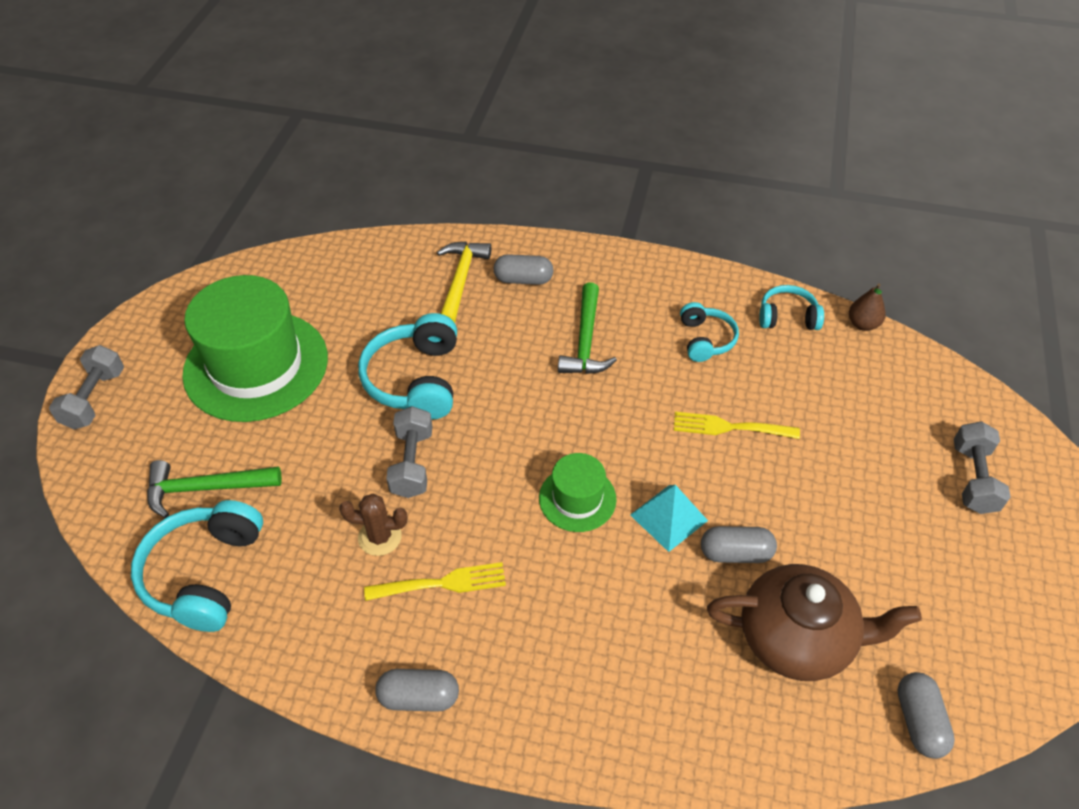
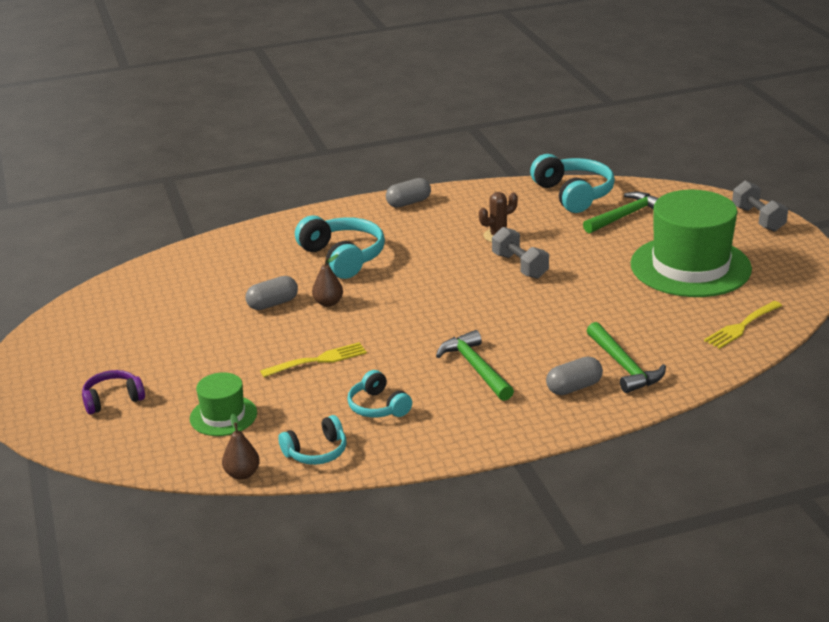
camera: 150 degrees right, 20 degrees down
turquoise headphones [358,313,457,420] -> turquoise headphones moved to [295,215,385,279]
yellow fork [364,562,506,601] -> yellow fork moved to [704,301,782,349]
yellow hammer [437,242,491,323] -> green hammer [587,322,666,393]
green hat [539,453,617,532] -> green hat moved to [190,372,257,436]
turquoise pyramid [630,485,708,552] -> brown pear [312,254,343,307]
brown teapot [707,564,922,681] -> none
grey capsule [897,672,955,759] -> none
grey dumbbell [954,421,1011,514] -> purple headphones [82,370,145,414]

